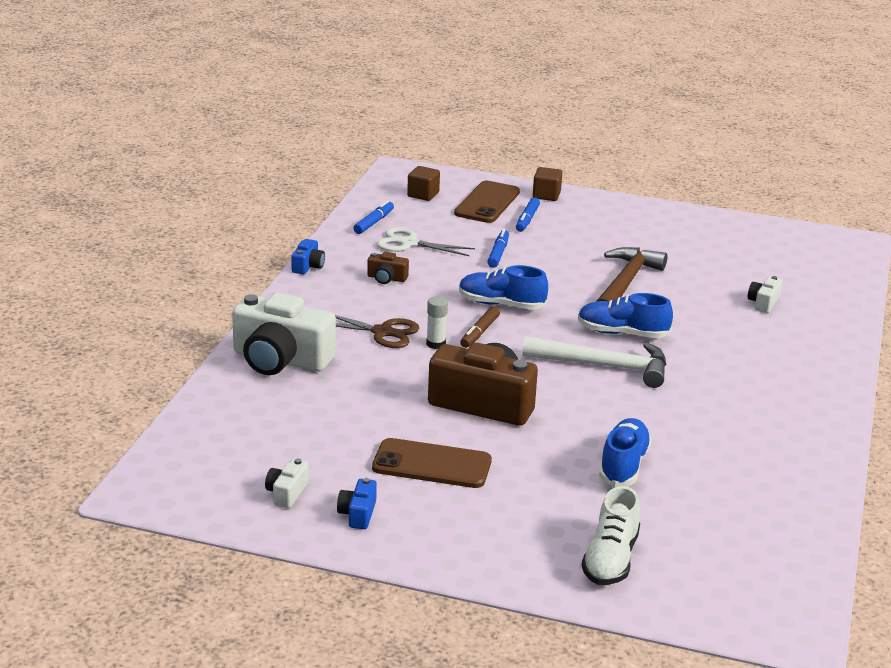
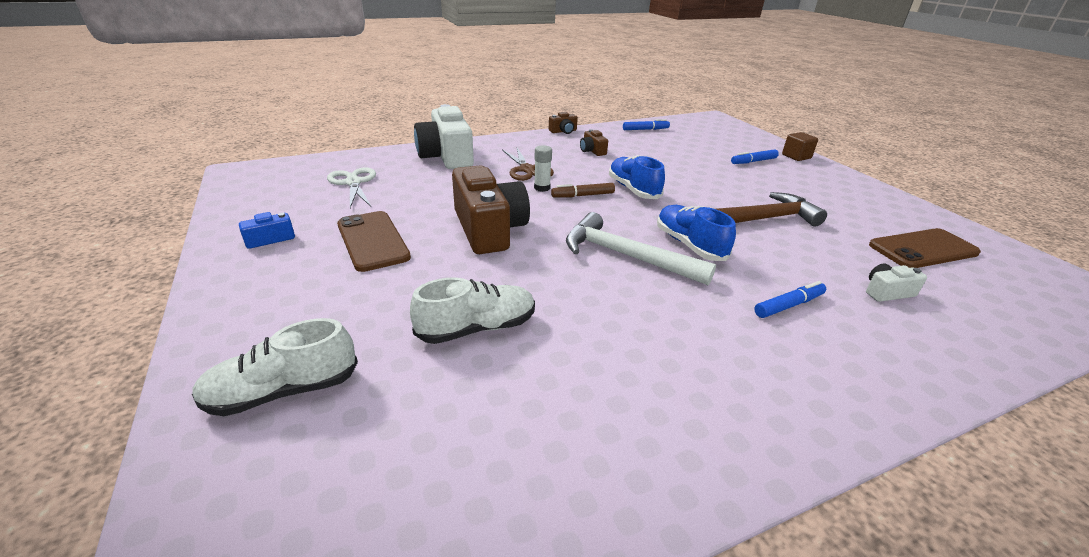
camera: 50 degrees right, 5 degrees up
white camera [265,458,309,508] -> none
blue camera [291,239,325,274] -> brown camera [549,112,578,134]
white scissors [377,227,475,256] -> white scissors moved to [327,167,376,208]
brown cube [407,166,440,201] -> none
brown phone [454,181,520,223] -> brown phone moved to [869,228,981,268]
blue marker [487,229,509,268] -> blue marker moved to [754,281,826,318]
white hammer [522,336,667,388] -> white hammer turned 150 degrees clockwise [566,212,716,286]
blue shoe [599,418,652,487] -> white shoe [410,277,535,344]

